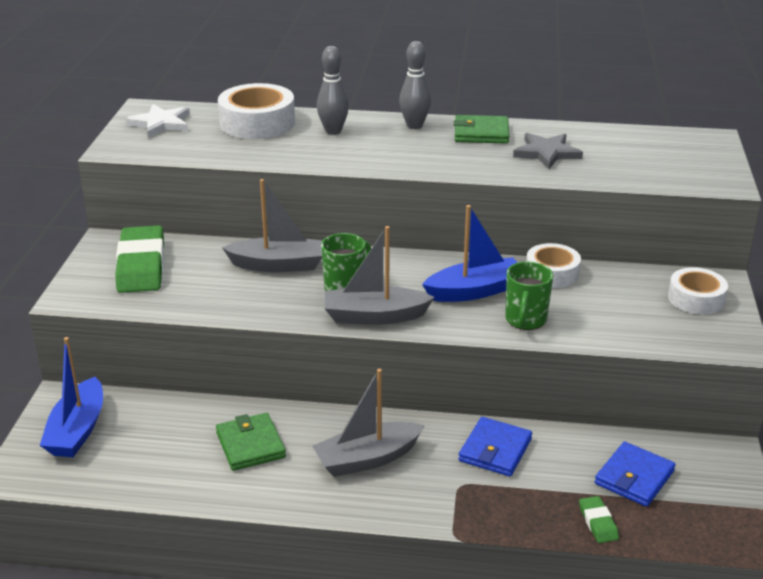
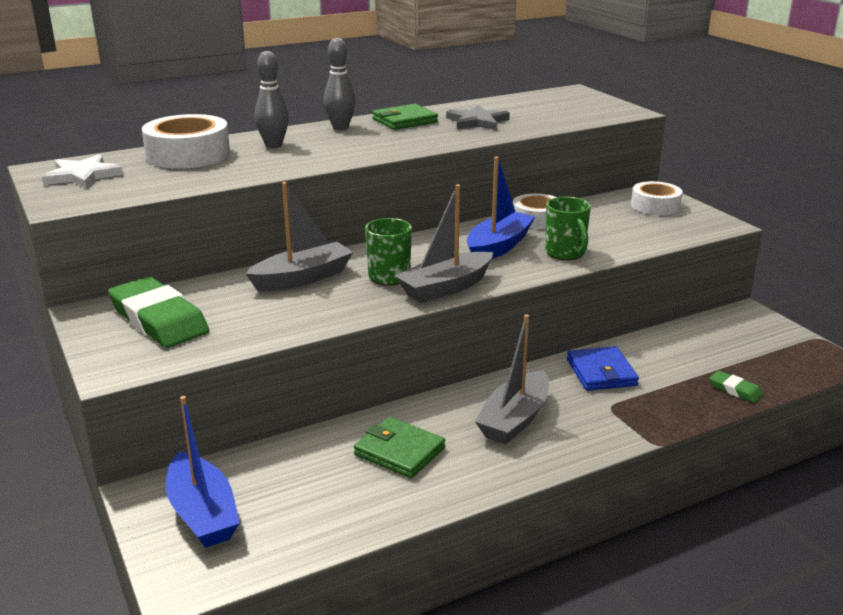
camera: 35 degrees left, 5 degrees down
blue wallet [595,442,676,507] -> none

